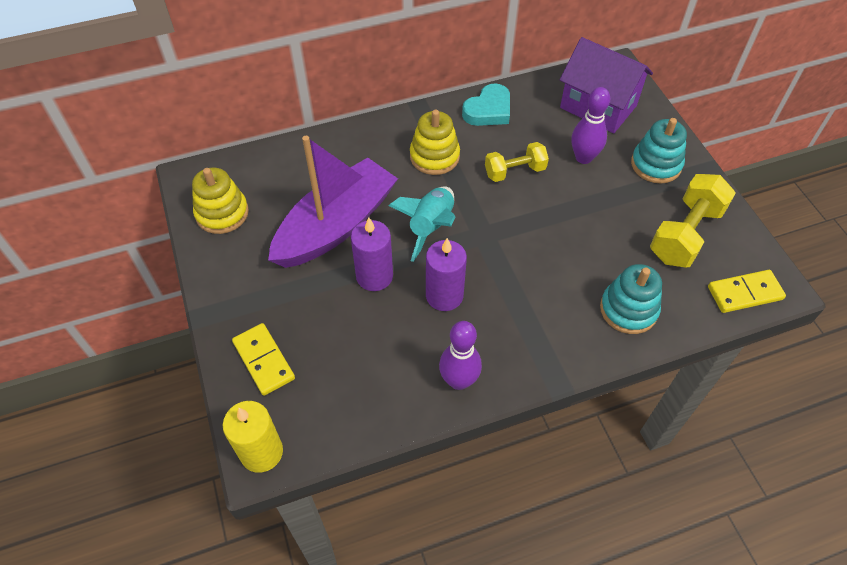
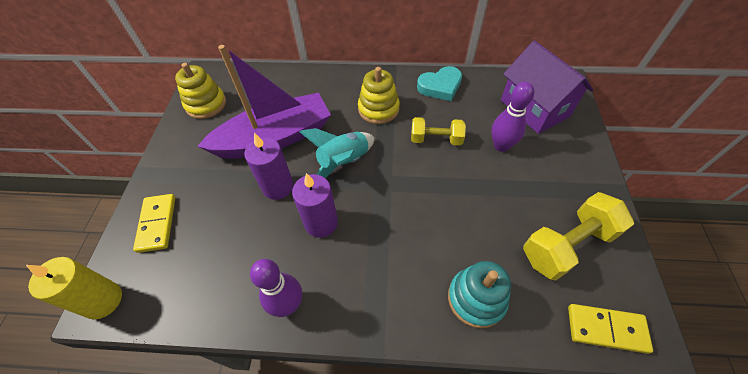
camera: 25 degrees right, 0 degrees up
turquoise stacking toy [631,118,687,184] -> none

